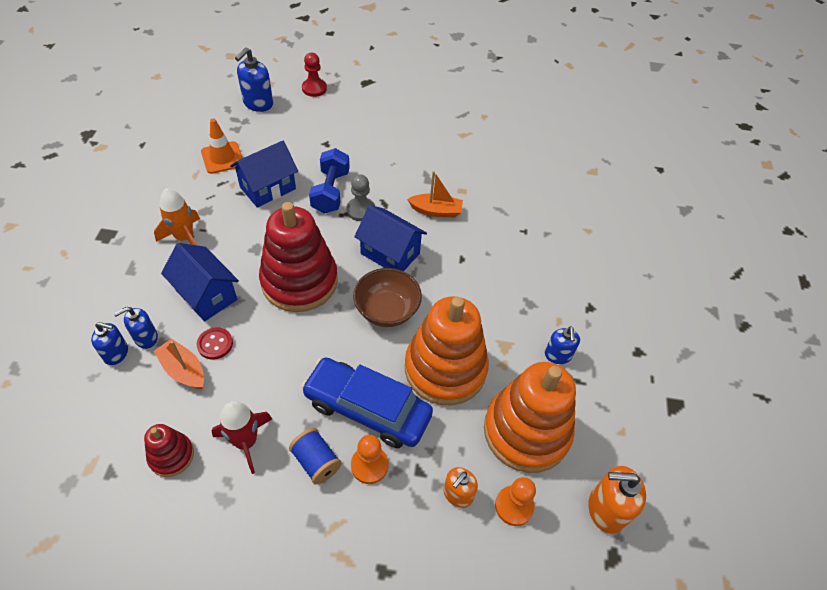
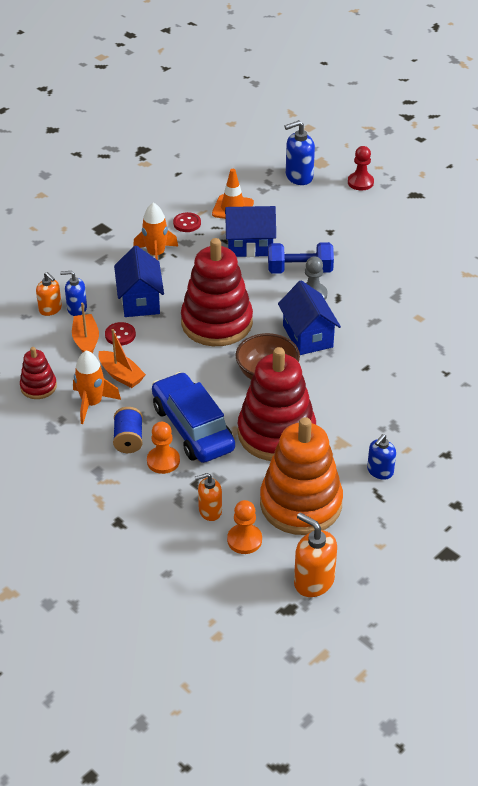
camera: 40 degrees right, 10 degrees down
blue soap dispenser [91,322,128,365] -> orange soap dispenser [36,272,62,316]
red rocket [211,401,272,474] -> orange rocket [73,350,121,424]
blue dumbbell [309,148,350,214] -> blue dumbbell turned 45 degrees clockwise [268,242,334,274]
orange stacking toy [405,296,489,405] -> red stacking toy [237,347,316,461]
orange boat [407,171,463,217] -> orange boat moved to [98,329,146,388]
none -> red button [173,212,201,232]

